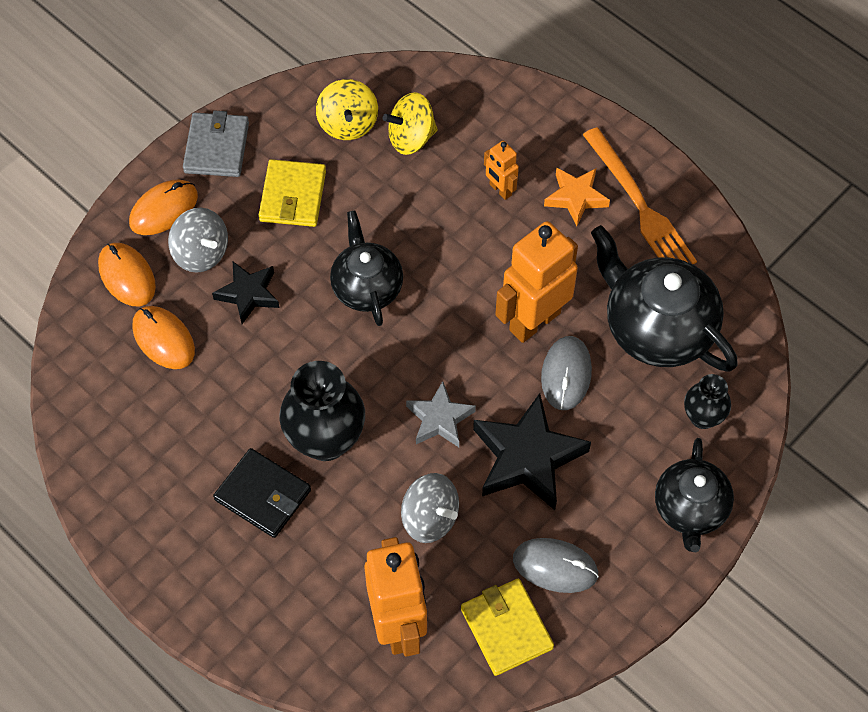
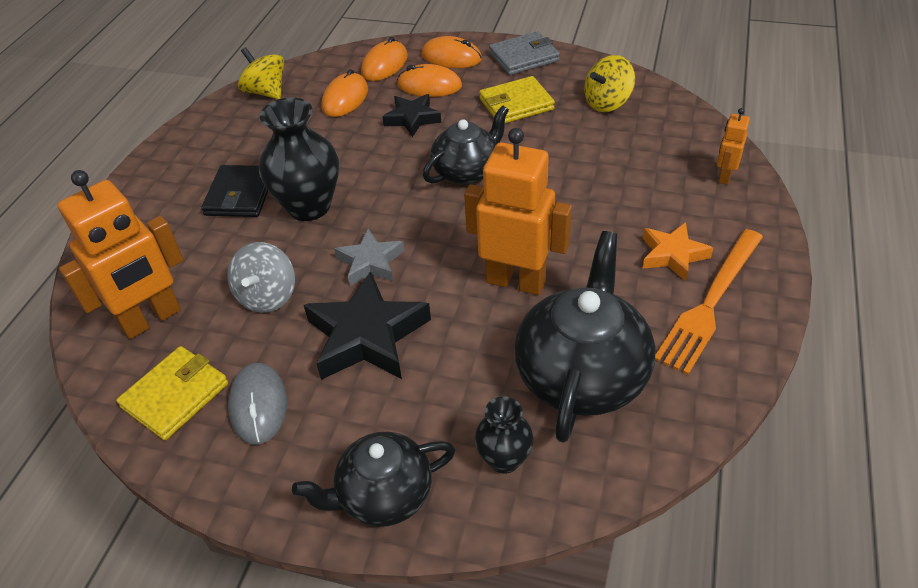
camera: 65 degrees right, 15 degrees down
grey spinning top [168,208,228,273] -> orange mouse [397,64,462,97]
yellow spinning top [383,92,438,155] -> yellow spinning top moved to [238,47,284,99]
orange robot [484,141,519,200] -> orange robot moved to [717,108,750,185]
grey mouse [541,336,592,410] -> none

